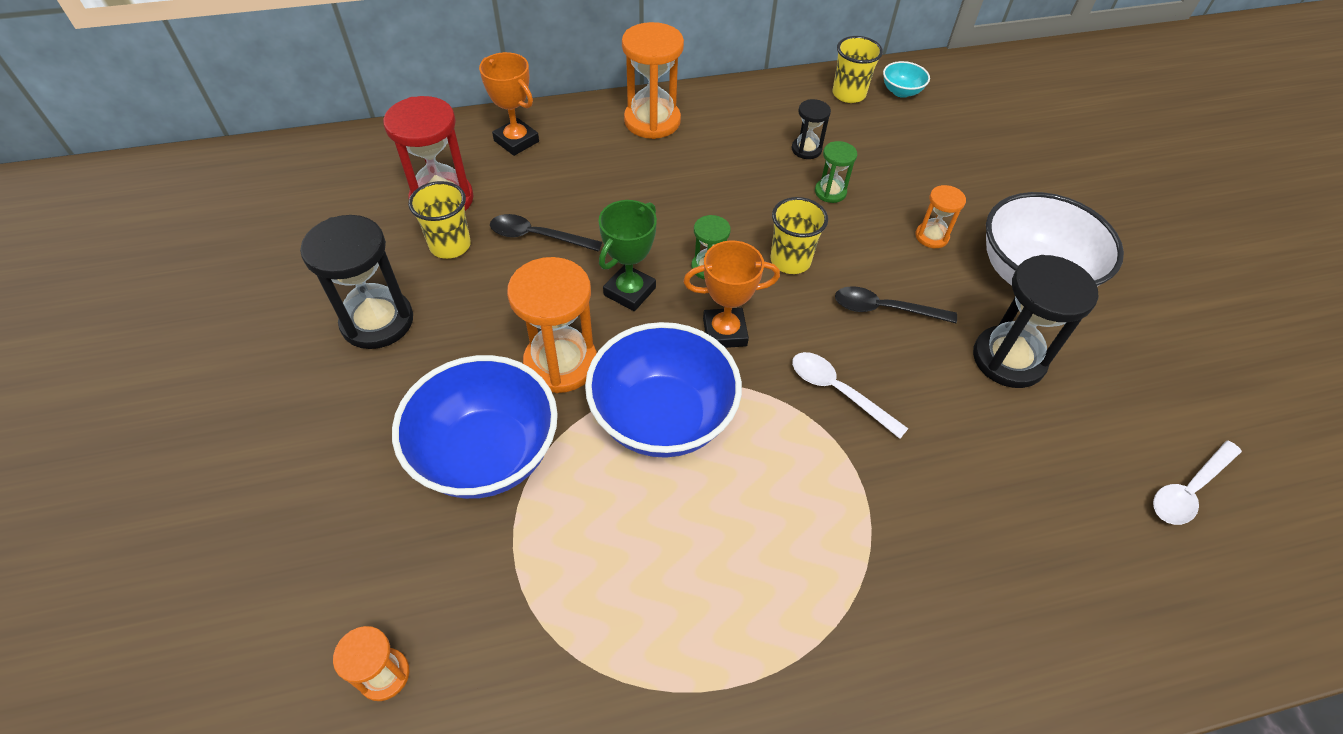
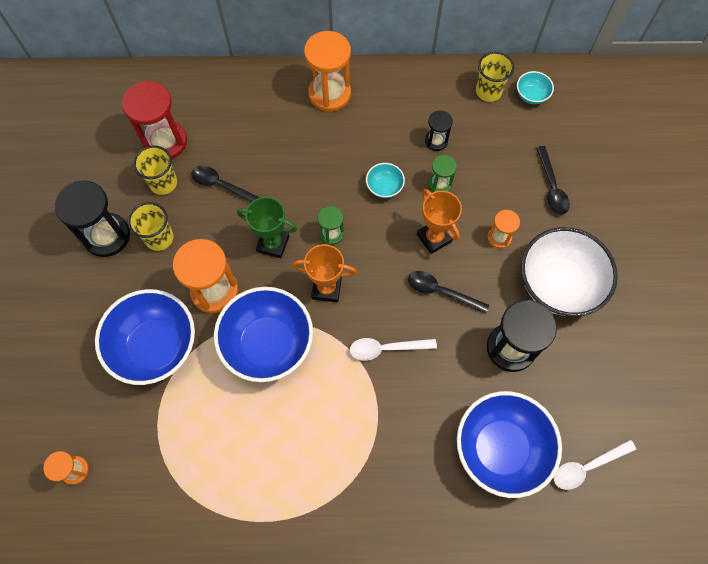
camera: 15 degrees right, 15 degrees up
orange trophy [479,52,539,156] -> orange trophy moved to [417,189,462,254]
green trophy [599,200,657,311] -> green trophy turned 60 degrees clockwise [237,197,297,258]
yellow cup [771,197,828,274] -> yellow cup moved to [128,202,174,251]
white spoon [792,352,909,439] -> white spoon turned 60 degrees counterclockwise [349,338,437,361]
none -> turquoise bowl [366,163,405,198]
none -> blue bowl [457,391,562,498]
none -> black spoon [536,146,570,215]

